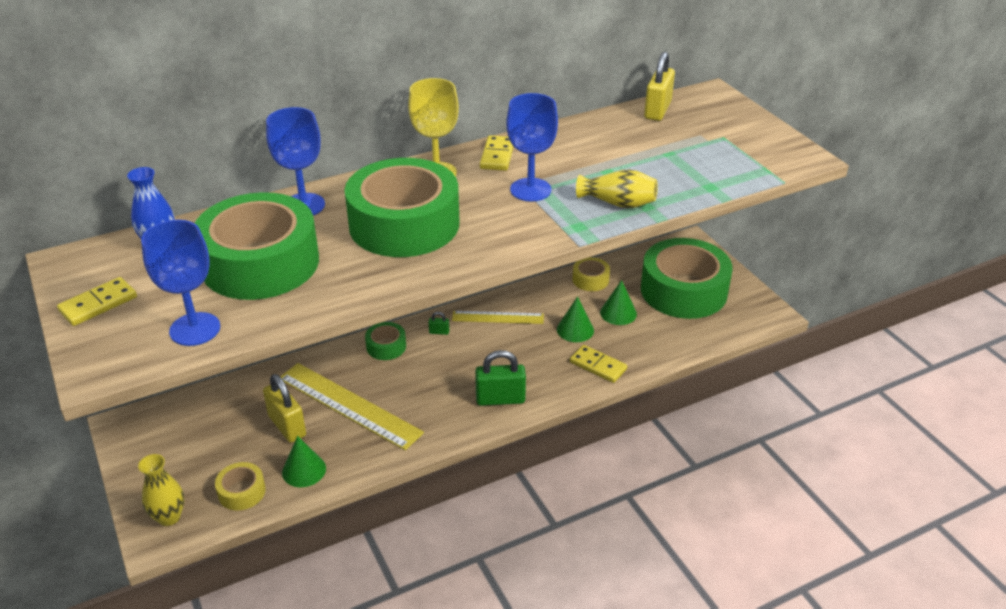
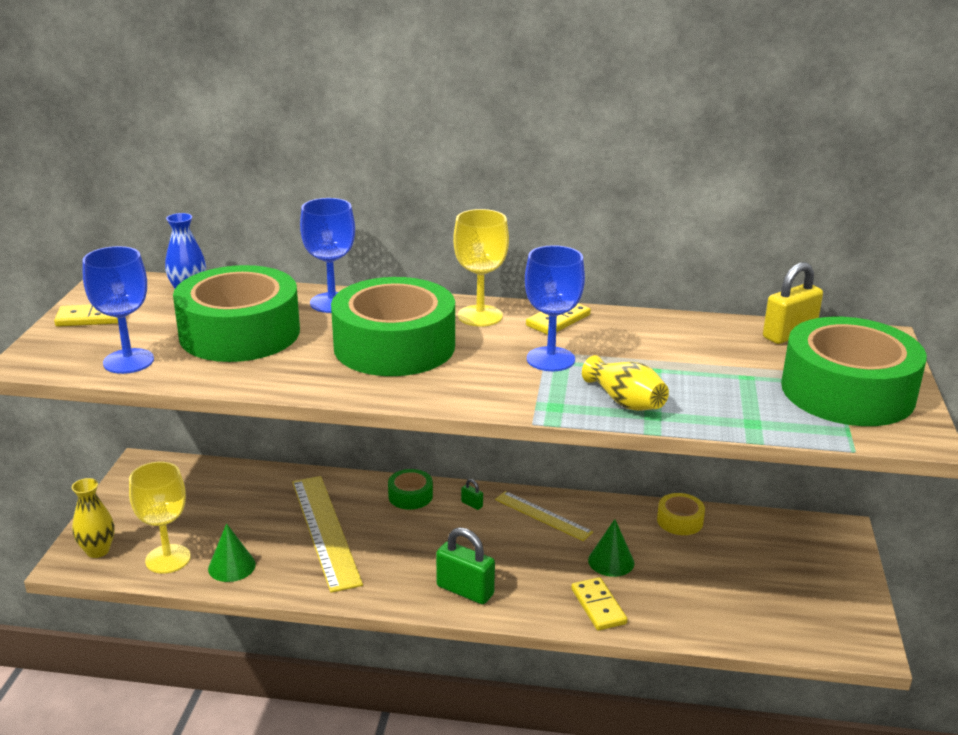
camera: 35 degrees right, 10 degrees down
yellow tape [215,462,266,511] -> yellow goblet [129,462,191,574]
yellow padlock [263,374,306,443] -> none
green cone [600,280,637,325] -> none
green tape [641,238,733,319] -> green tape moved to [781,317,927,426]

